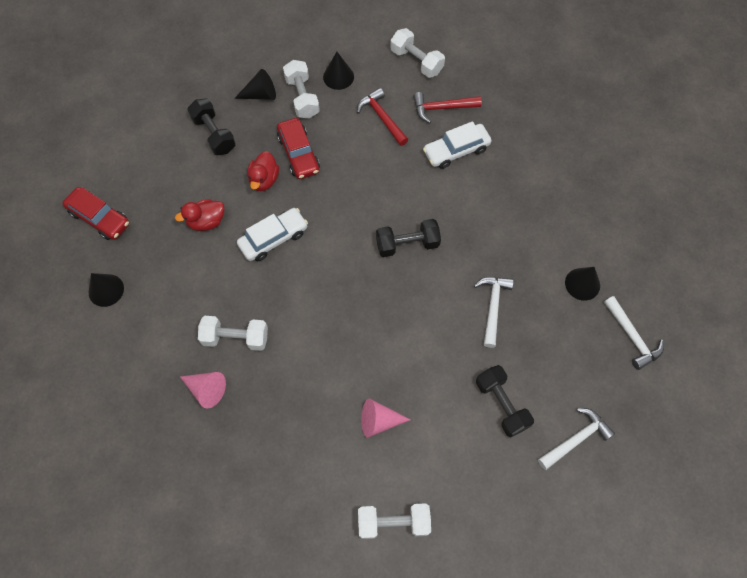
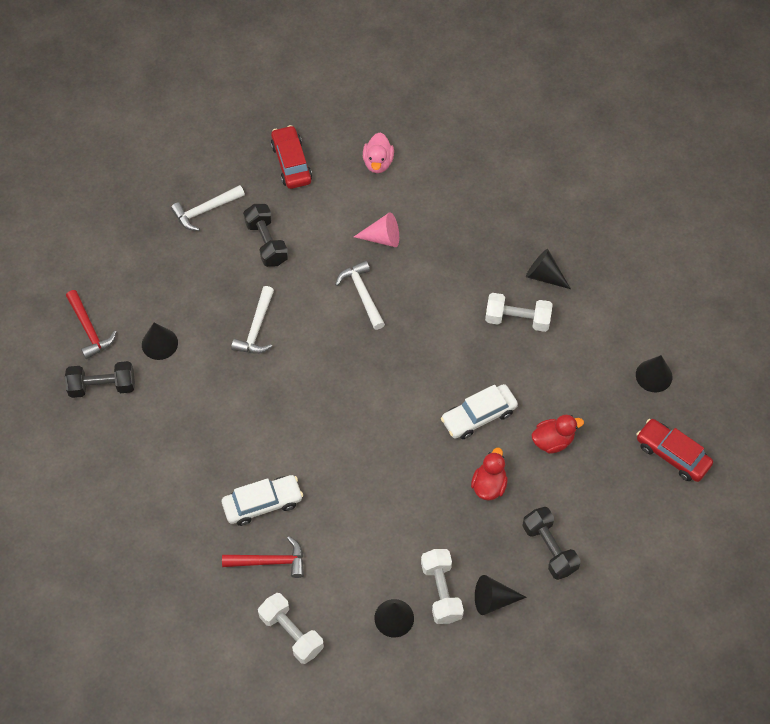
camera: 175 degrees left, 5 degrees down
pink cone [180,372,226,409] -> black cone [526,249,571,289]
red car [277,118,320,179] -> red car moved to [271,125,312,189]
red hammer [357,88,409,146] -> red hammer moved to [66,290,117,359]
white dumbbell [358,503,431,539] -> pink duck [363,133,394,173]
black dumbbell [376,219,441,257] -> black dumbbell moved to [65,361,135,398]
white hammer [604,296,664,370] -> white hammer moved to [335,261,385,330]

